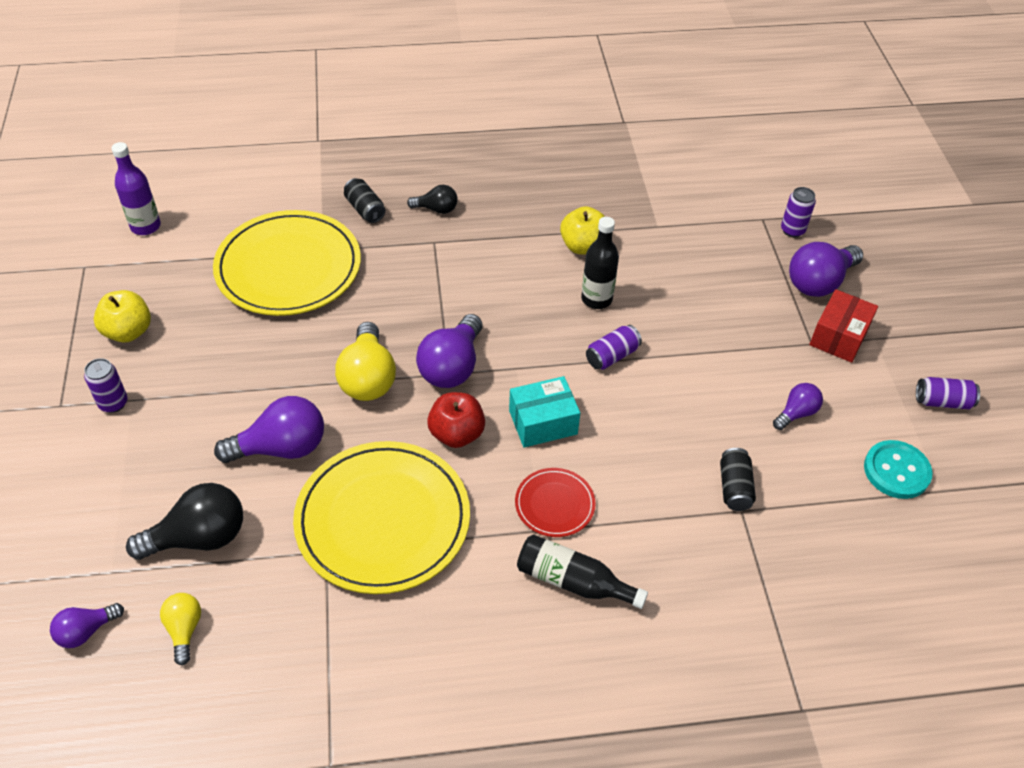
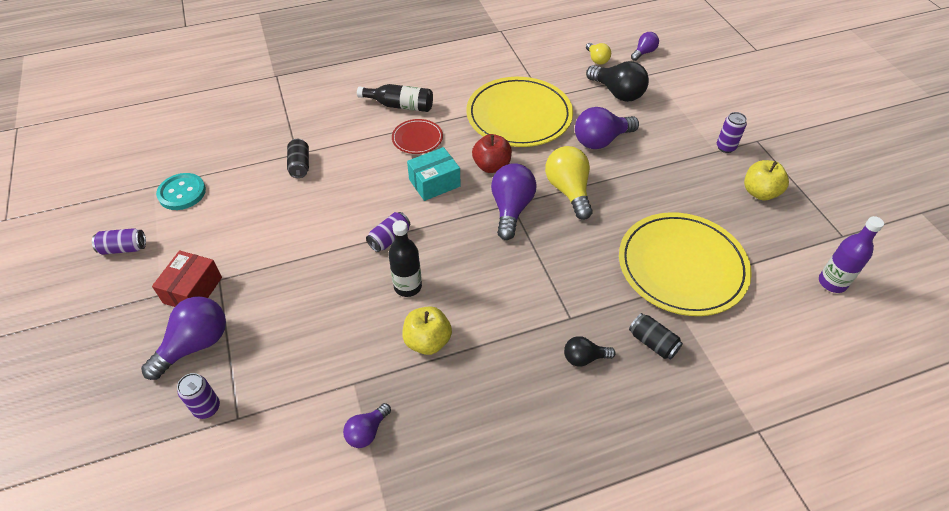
camera: 170 degrees right, 0 degrees up
black light bulb [126,483,243,560] -> black light bulb turned 105 degrees counterclockwise [586,61,649,102]
purple light bulb [773,383,823,430] -> purple light bulb moved to [343,403,391,448]

